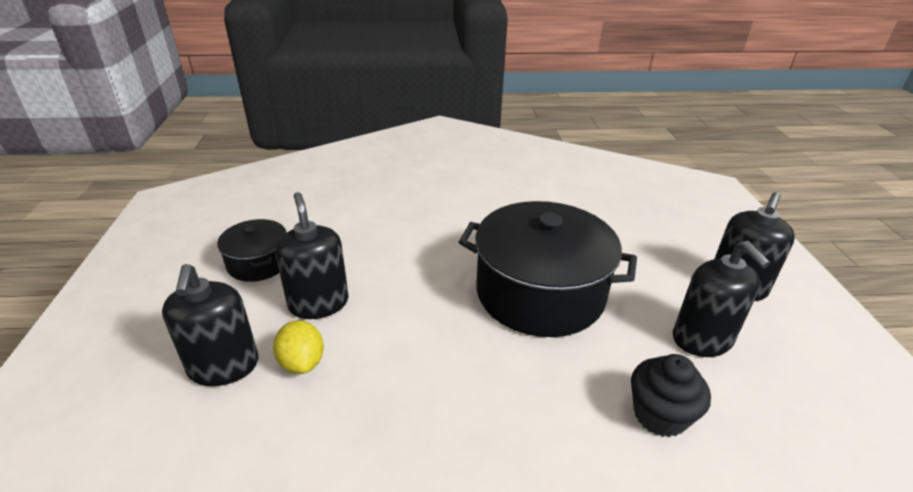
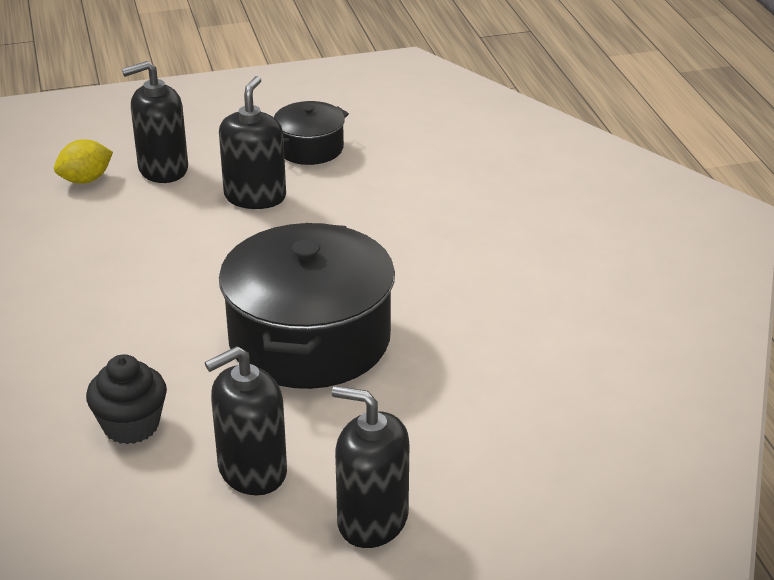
camera: 80 degrees right, 0 degrees up
yellow lemon [273,320,324,374] -> yellow lemon moved to [54,139,113,184]
black soap dispenser [275,192,349,319] -> black soap dispenser turned 45 degrees counterclockwise [219,76,286,209]

